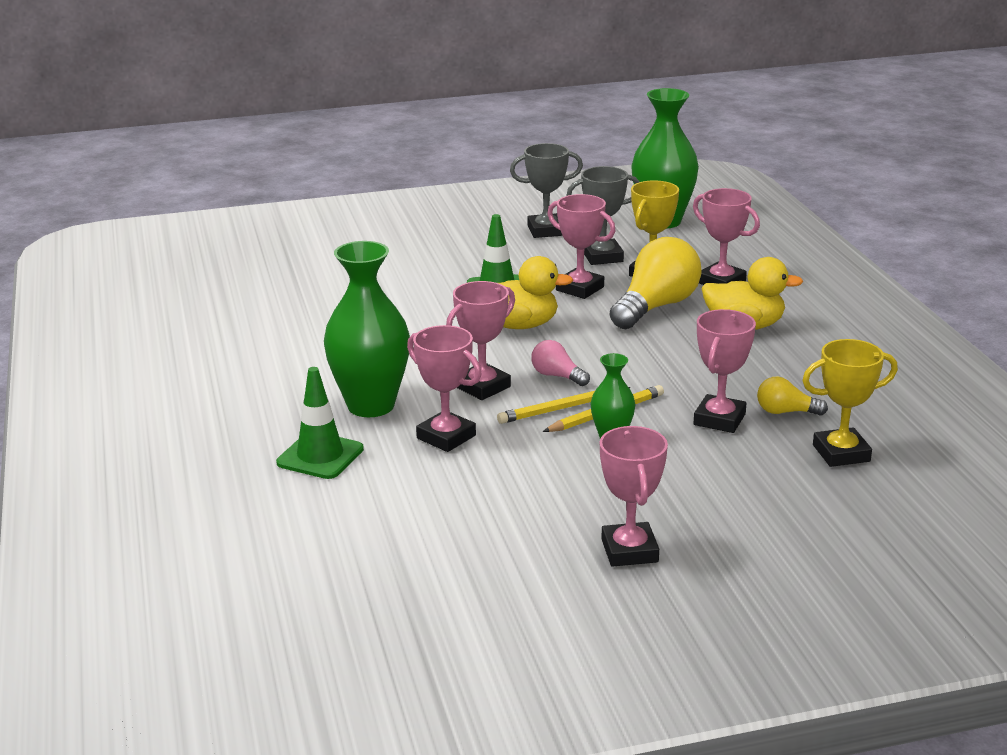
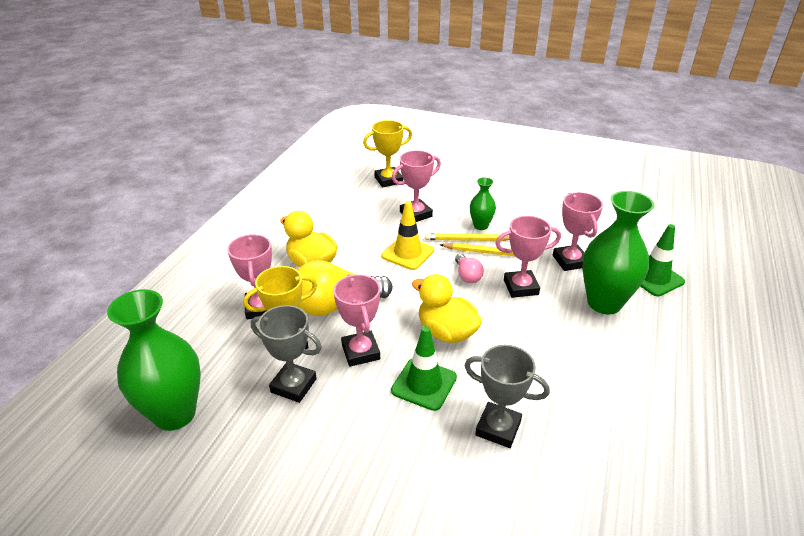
camera: 145 degrees left, 10 degrees up
grey trophy [510,143,583,238] -> grey trophy moved to [464,345,550,448]
pink trophy [600,426,668,567] -> none
yellow light bulb [757,377,828,416] -> none
yellow trophy [802,339,898,467] -> yellow trophy turned 45 degrees counterclockwise [363,120,412,187]
none -> yellow traffic cone [382,201,434,270]

